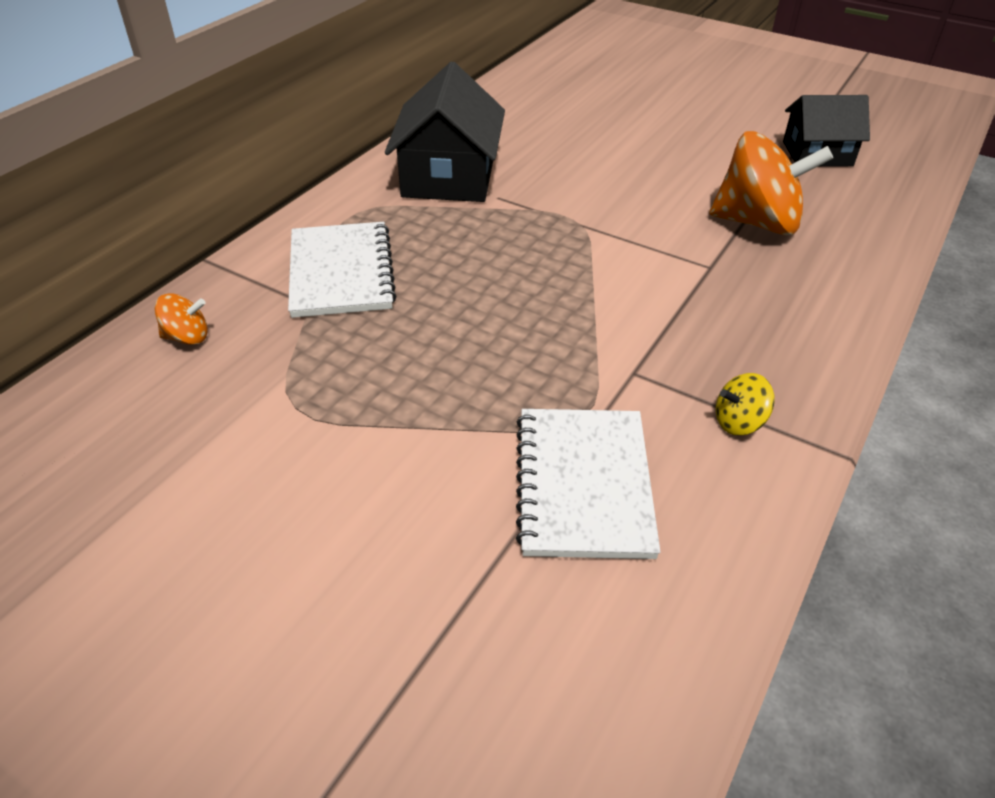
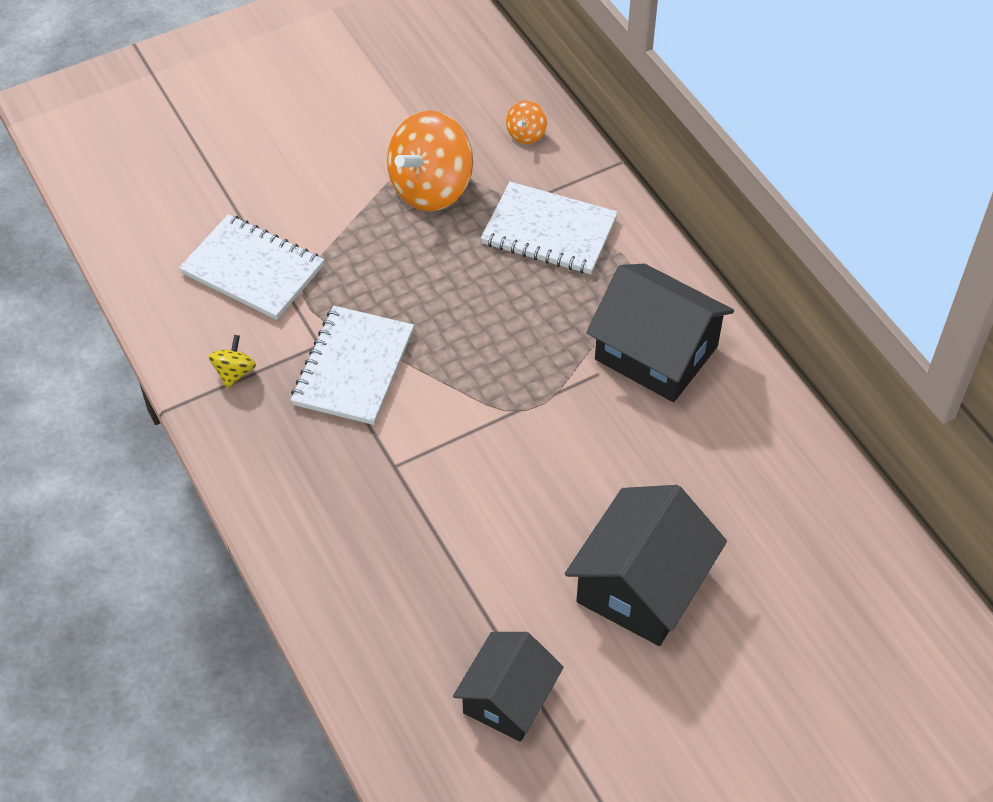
camera: 120 degrees right, 10 degrees up
orange spinning top [709,131,833,235] -> orange spinning top moved to [387,110,473,211]
none -> white notebook [291,306,414,425]
none -> black house [565,485,727,646]

